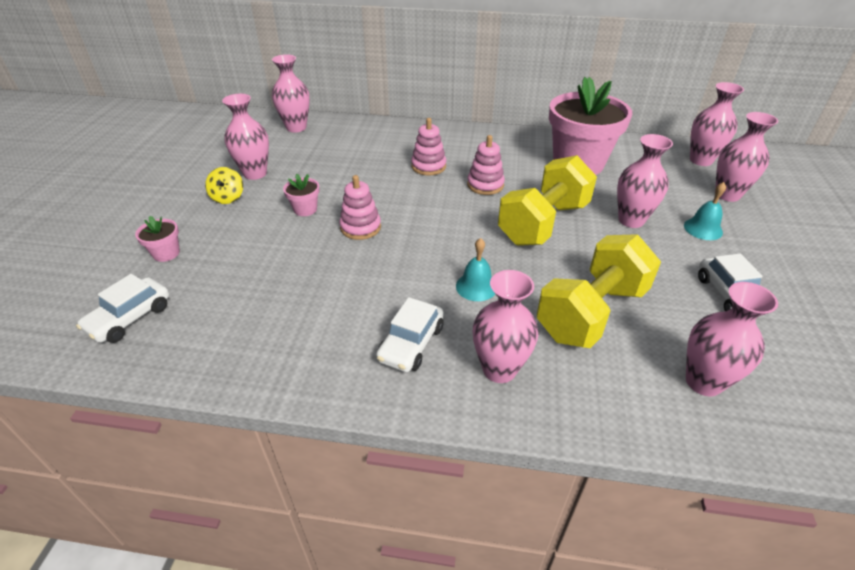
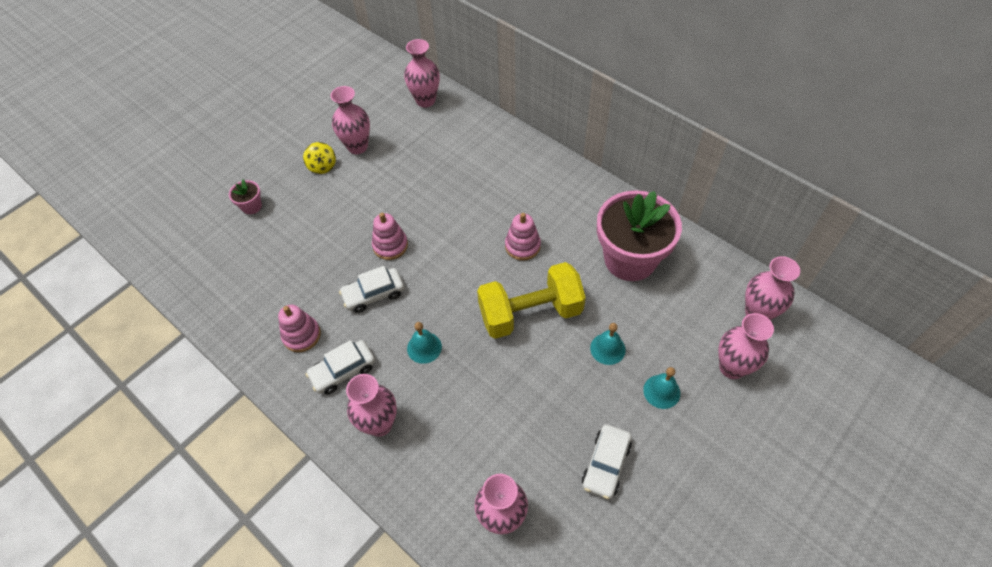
camera: 35 degrees right, 15 degrees up
white car [76,274,169,343] -> white car moved to [339,266,404,313]
yellow spinning top [205,167,243,204] -> yellow spinning top turned 45 degrees counterclockwise [303,142,336,174]
pink flower pot [283,174,319,216] -> none
pink stacking toy [411,118,446,175] -> pink stacking toy moved to [278,305,321,352]
yellow dumbbell [537,234,661,348] -> none
pink vase [617,134,673,228] -> turquoise bell [590,323,626,365]

